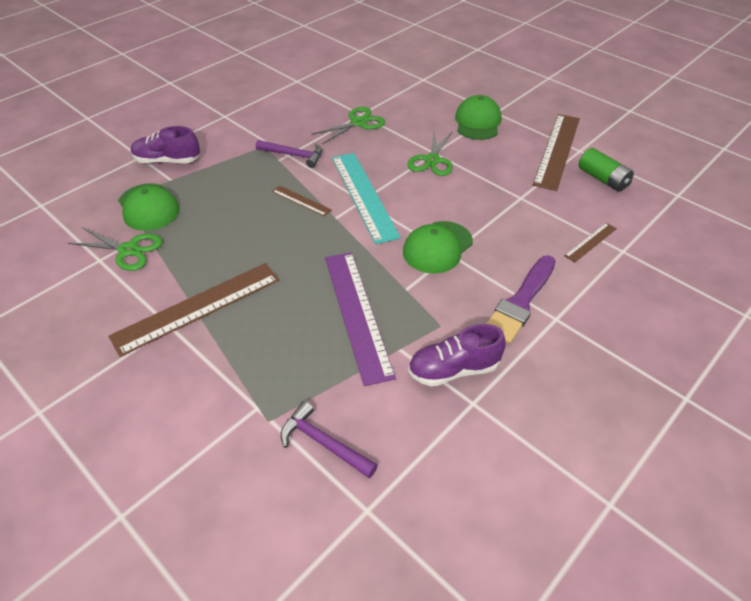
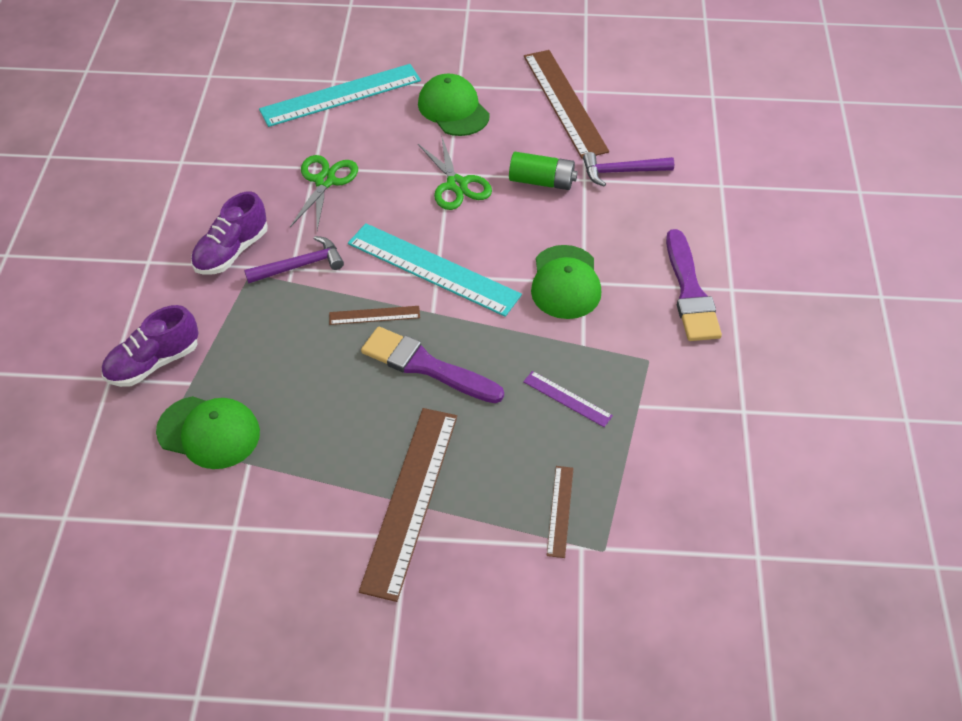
camera: 40 degrees left, 5 degrees up
green scissors [68,227,162,271] -> none
purple hammer [281,401,378,478] -> purple hammer moved to [583,152,674,187]
purple ruler [325,252,396,386] -> purple ruler [523,371,613,427], size x0.47
purple shoe [408,324,506,386] -> purple shoe moved to [191,191,268,275]
brown ruler [564,223,617,263] -> brown ruler moved to [547,466,574,558]
green battery [579,148,634,192] -> green battery moved to [509,152,578,190]
none -> turquoise ruler [259,64,421,127]
none -> purple brush [361,327,504,403]

